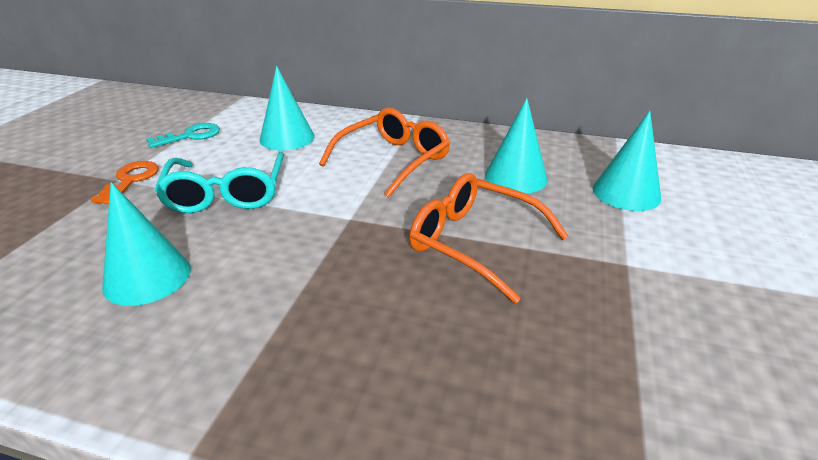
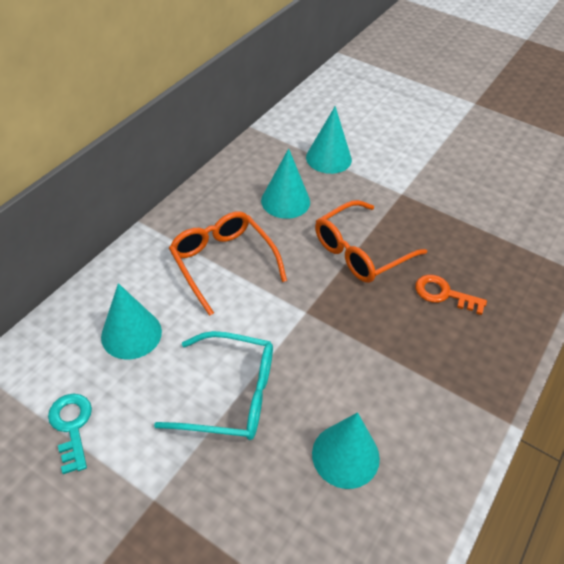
camera: 75 degrees left, 15 degrees up
orange key [90,161,159,204] -> orange key moved to [415,275,487,315]

